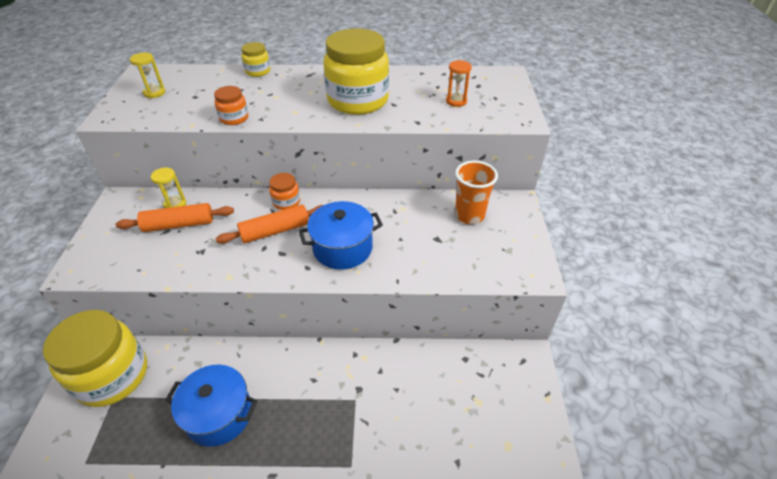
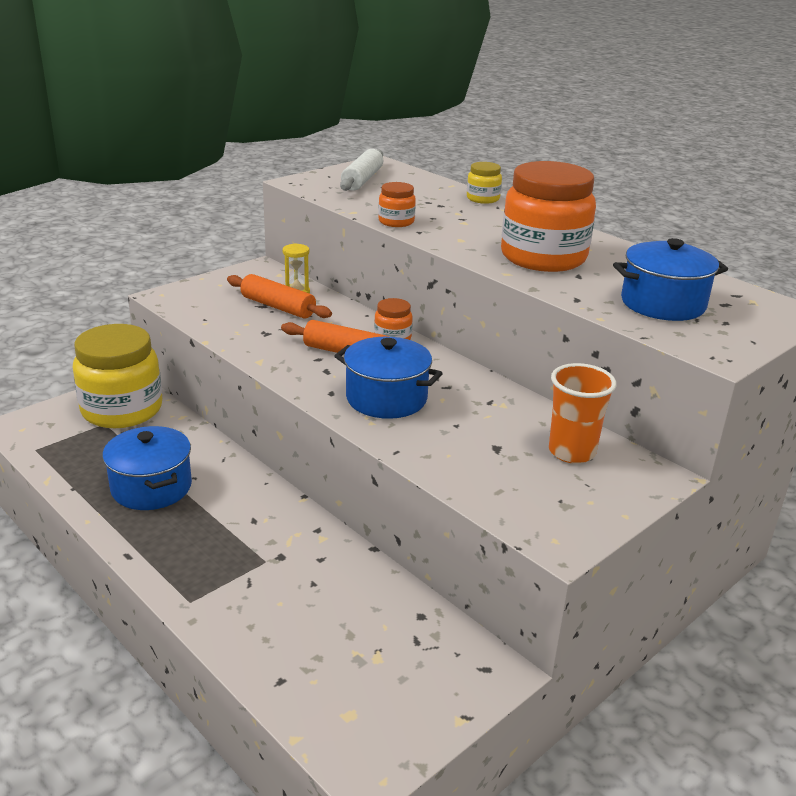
camera: 45 degrees right, 15 degrees down
yellow hourglass [130,53,165,98] -> white rolling pin [340,149,383,191]
yellow jar [323,28,389,115] -> orange jar [501,161,596,272]
orange hourglass [446,60,472,107] -> blue pot [613,238,728,321]

